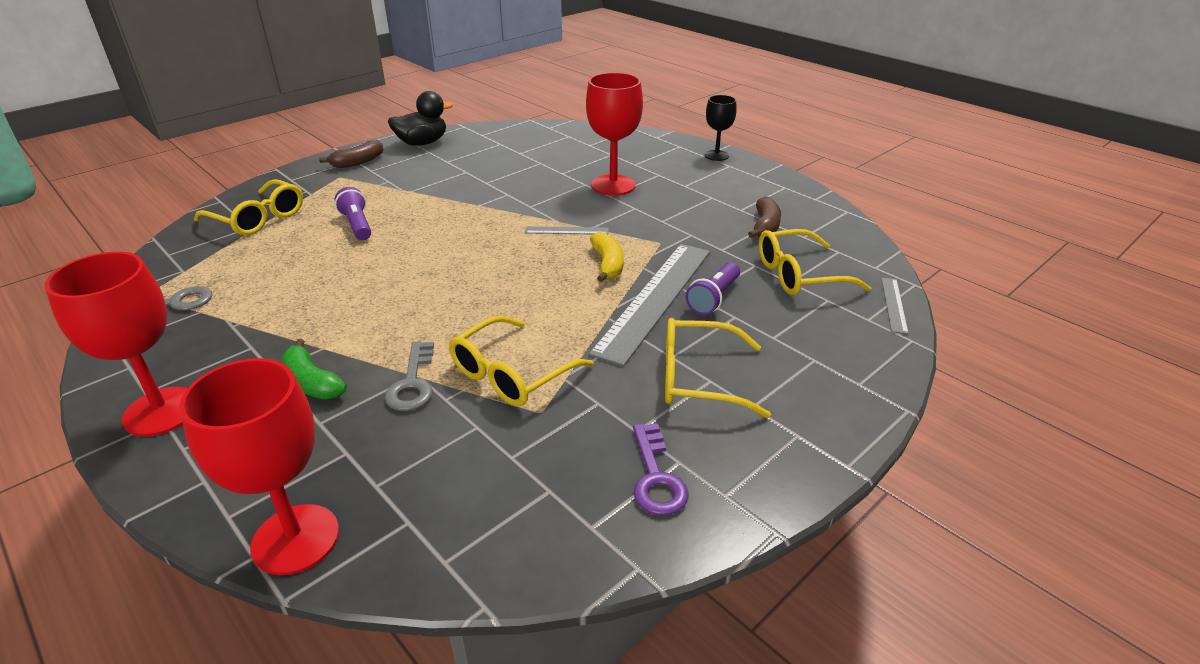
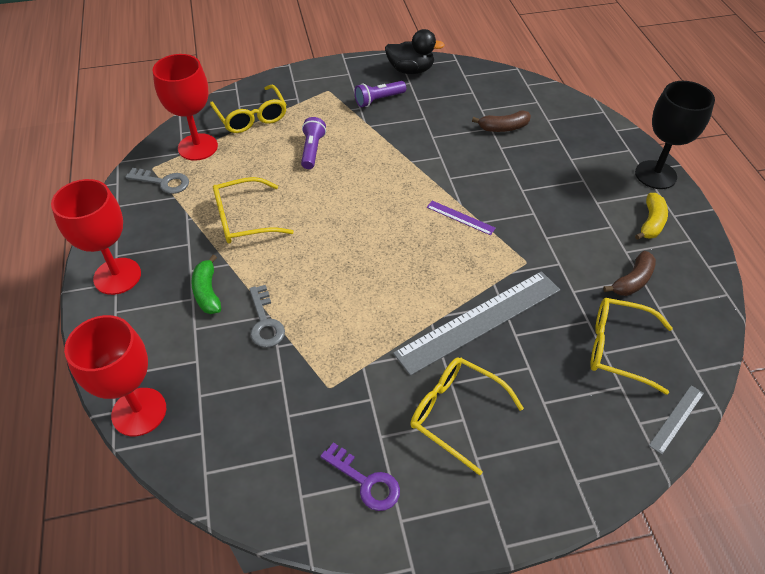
camera: 30 degrees right, 15 degrees up
brown banana [319,140,383,168] -> brown banana moved to [472,110,531,132]
grey key [384,341,434,411] -> grey key turned 45 degrees counterclockwise [249,285,285,348]
yellow glasses [449,316,594,407] -> yellow glasses moved to [213,177,294,244]
grey ruler [525,226,609,234] -> purple ruler [427,201,496,235]
red goblet [586,73,643,196] -> red goblet moved to [153,54,218,161]
yellow banana [590,232,624,282] -> yellow banana moved to [635,193,668,240]
purple key [633,423,689,515] -> purple key turned 75 degrees counterclockwise [320,442,400,511]
purple flashlight [686,262,740,315] -> purple flashlight moved to [354,81,406,107]
black goblet [705,95,737,161] -> black goblet [635,81,715,189], size x1.70

